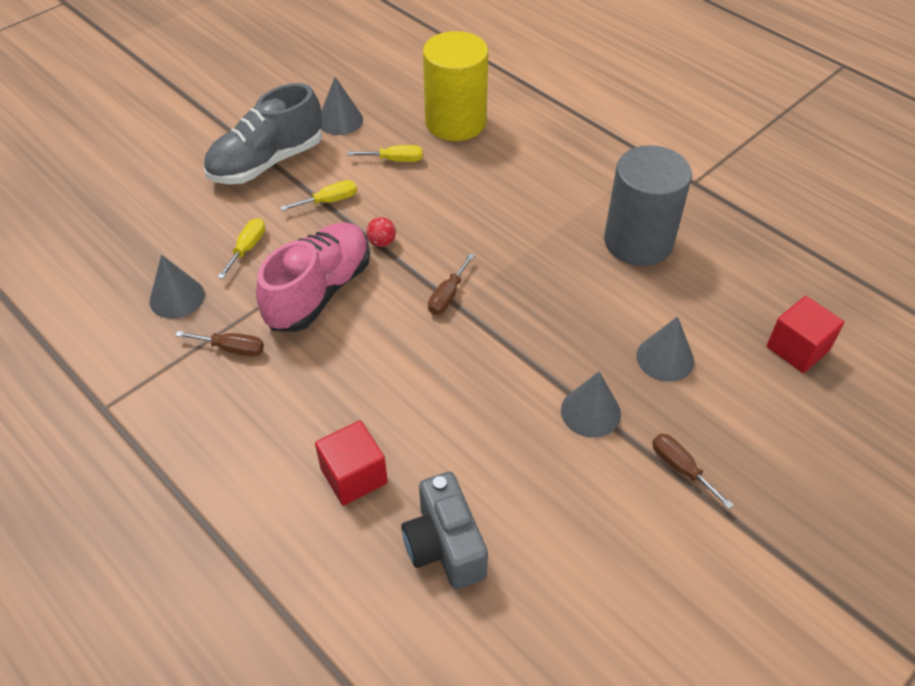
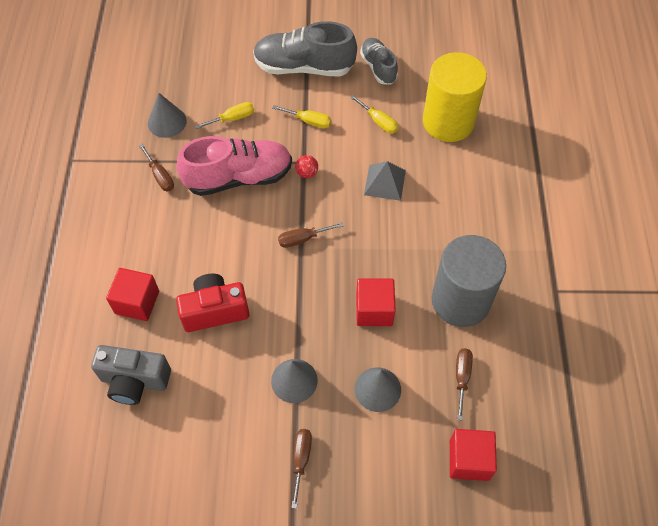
camera: 45 degrees right, 10 degrees up
grey cone [321,77,363,135] -> grey shoe [360,38,398,85]
grey camera [401,472,488,589] -> grey camera turned 105 degrees counterclockwise [91,345,171,405]
none -> red camera [176,274,249,332]
none -> red cube [356,278,396,326]
none -> grey pyramid [364,161,406,201]
none -> brown screwdriver [456,348,473,420]

